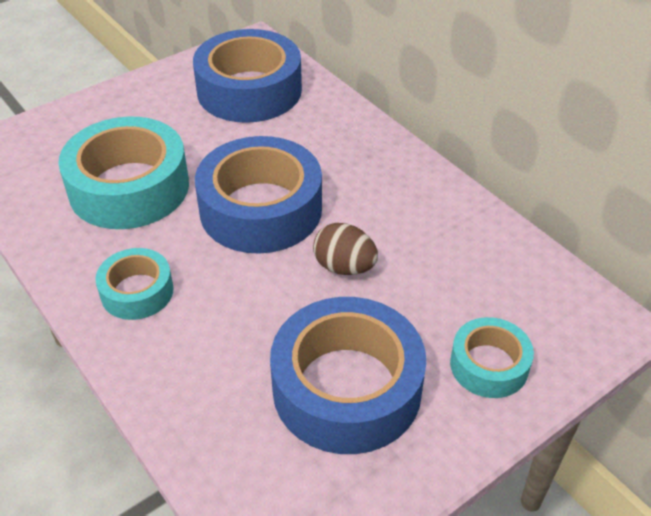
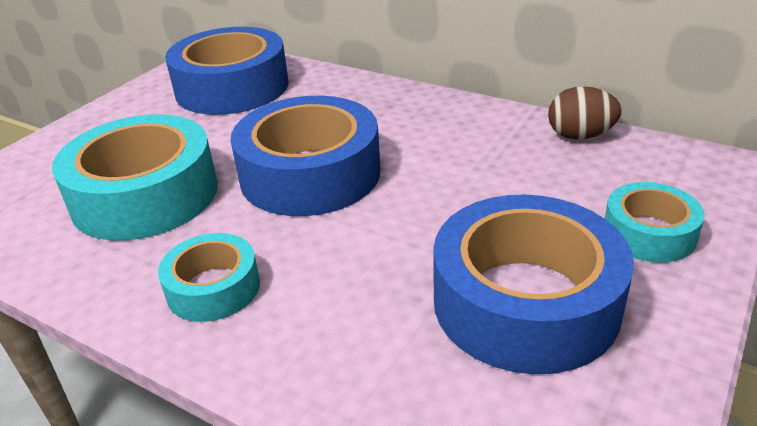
camera: 20 degrees left, 10 degrees down
brown egg [313,223,378,275] -> brown egg moved to [548,86,622,140]

